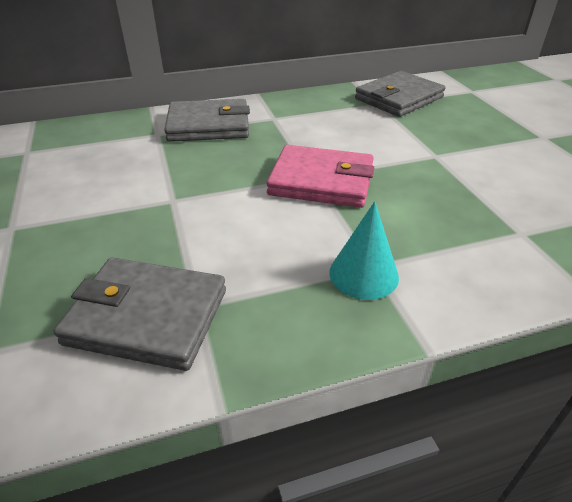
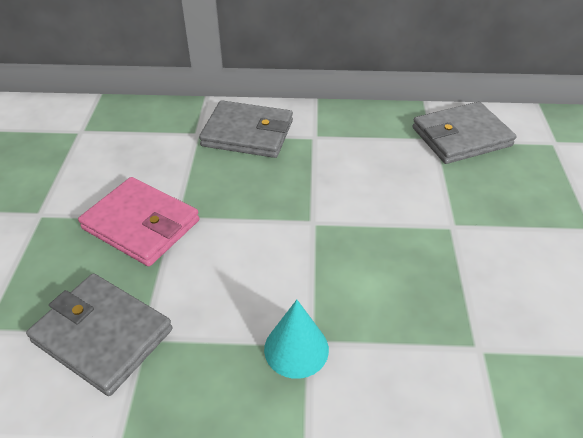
camera: 20 degrees right, 5 degrees up
pink wallet [266,145,374,208] -> pink wallet moved to [78,177,200,266]

